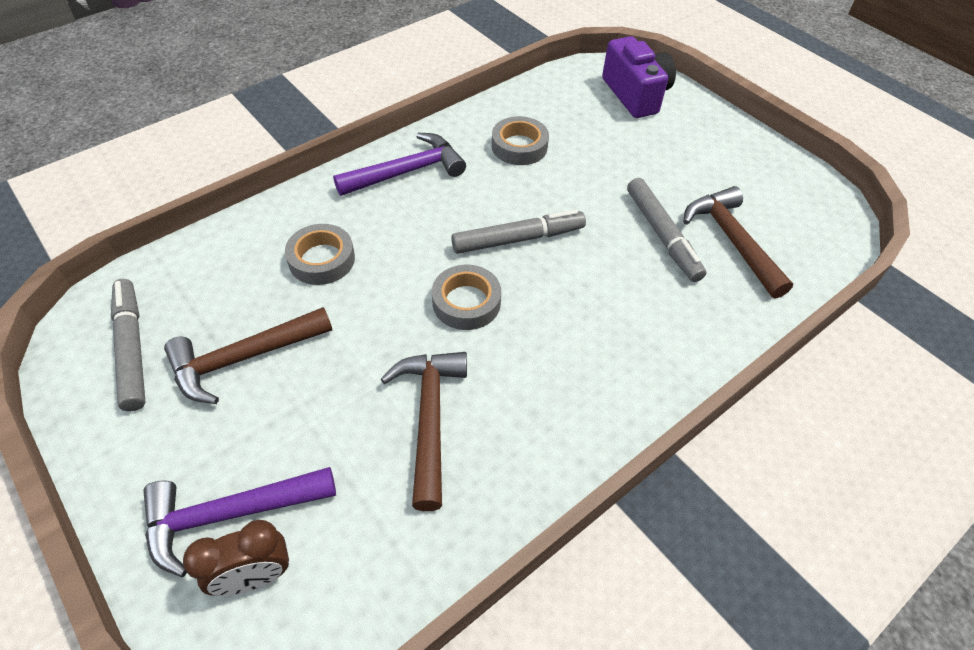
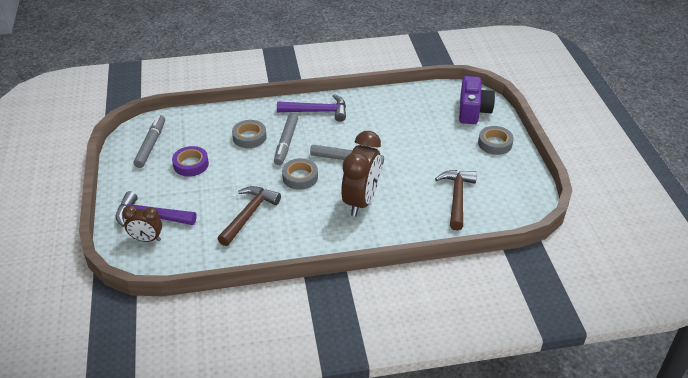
camera: 30 degrees right, 10 degrees down
brown hammer [164,307,332,404] -> purple tape [172,146,209,177]
grey tape [492,116,549,165] -> grey tape moved to [478,126,514,155]
grey marker [627,178,706,282] -> grey marker moved to [274,113,298,165]
none -> brown clock [341,131,381,217]

